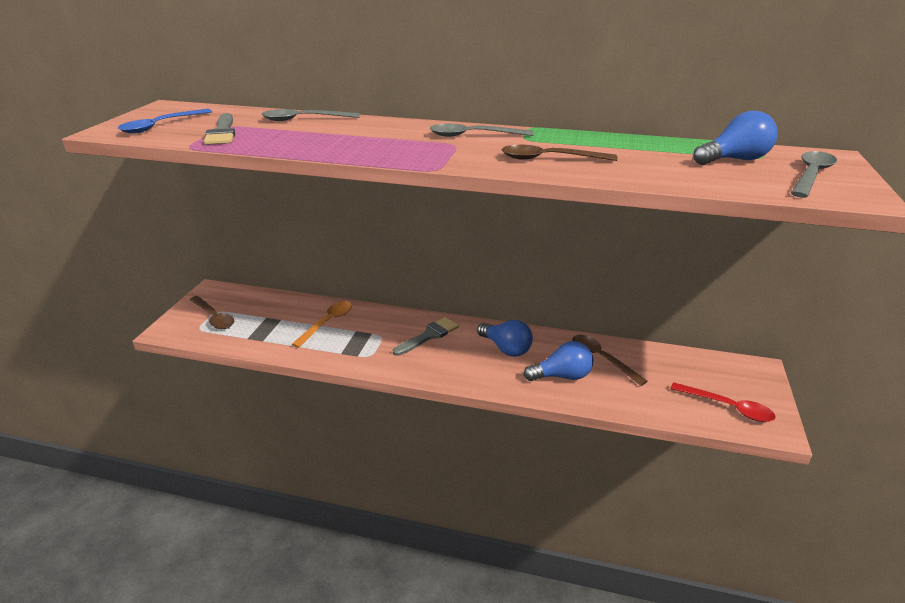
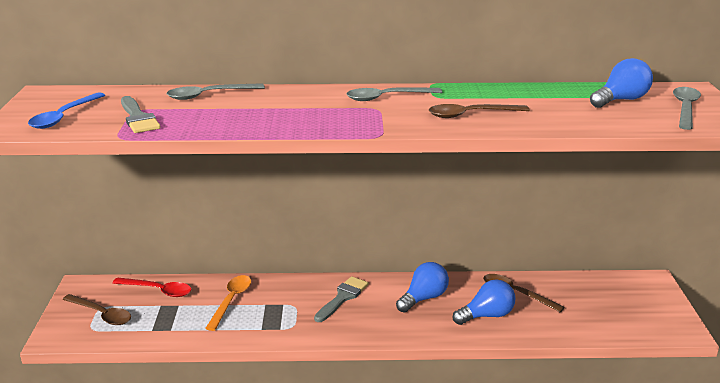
camera: 15 degrees left, 5 degrees down
blue light bulb [477,320,533,357] -> blue light bulb turned 75 degrees counterclockwise [396,262,449,312]
red spoon [670,382,776,422] -> red spoon moved to [113,277,191,297]

